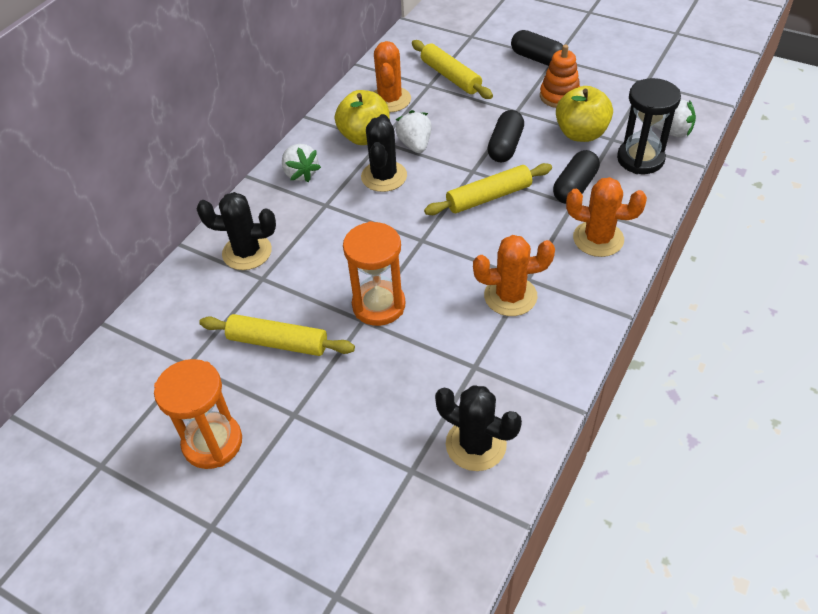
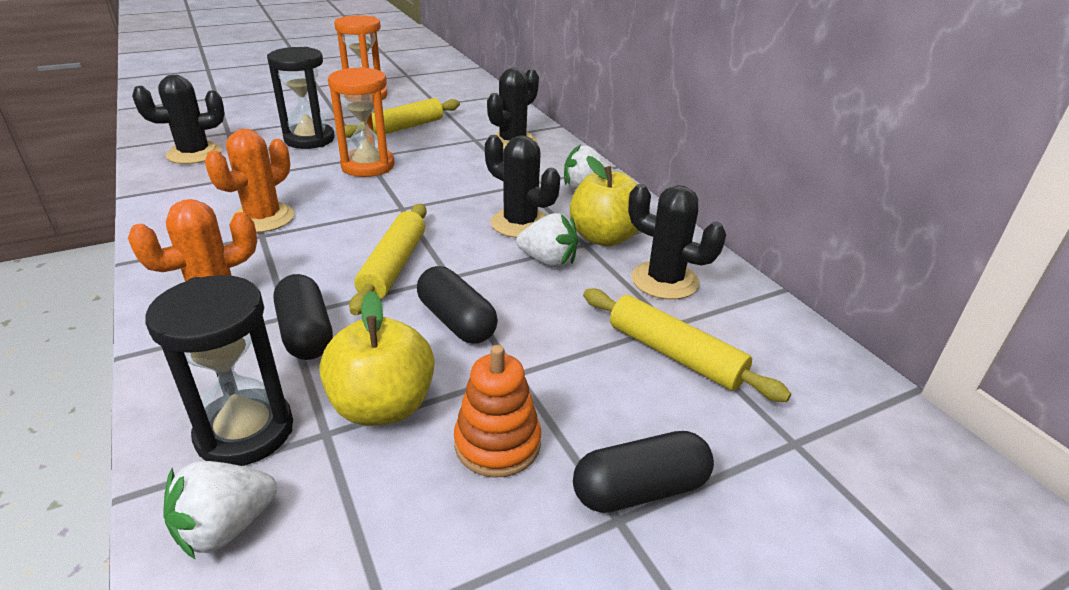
camera: 120 degrees right, 15 degrees down
orange cactus [374,41,411,113] -> black cactus [628,184,726,300]
yellow rolling pin [412,40,493,99] -> yellow rolling pin turned 45 degrees clockwise [583,289,791,402]
none -> black hourglass [267,47,335,149]

